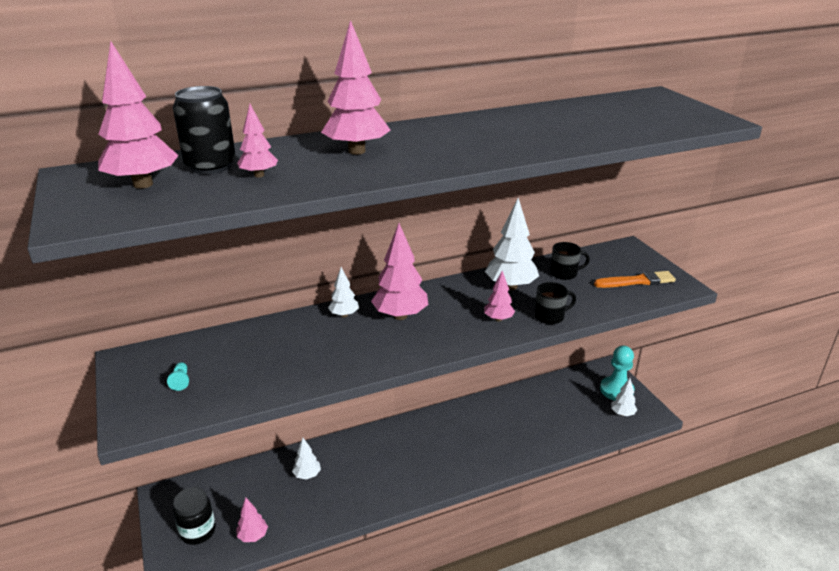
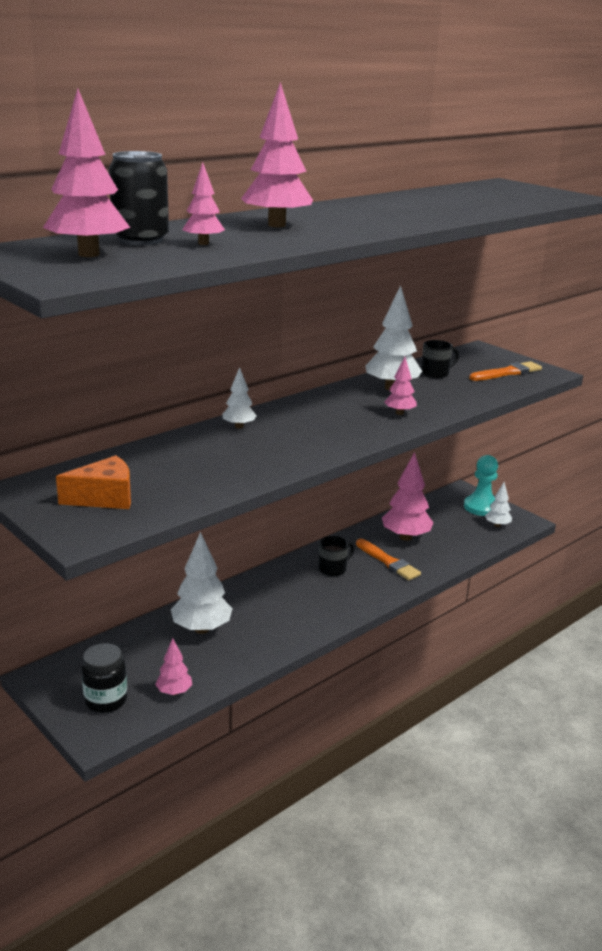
camera: 20 degrees left, 5 degrees down
turquoise pawn [167,362,189,391] -> orange cheese [56,455,131,509]
white tree [292,438,321,479] -> white tree [171,532,233,634], size x1.84
pink tree [371,223,428,320] -> pink tree moved to [382,452,433,541]
black mug [535,282,576,324] -> black mug moved to [318,536,354,576]
none -> orange brush [356,539,421,580]

